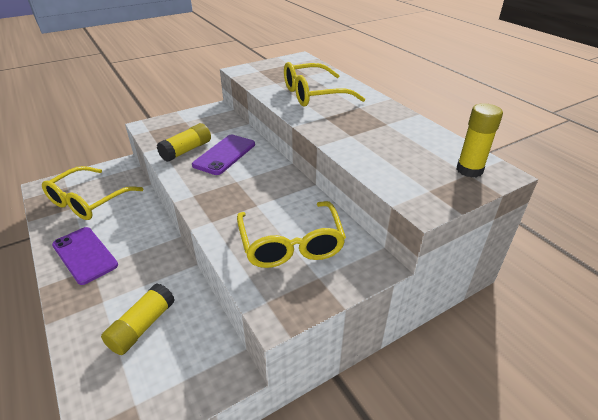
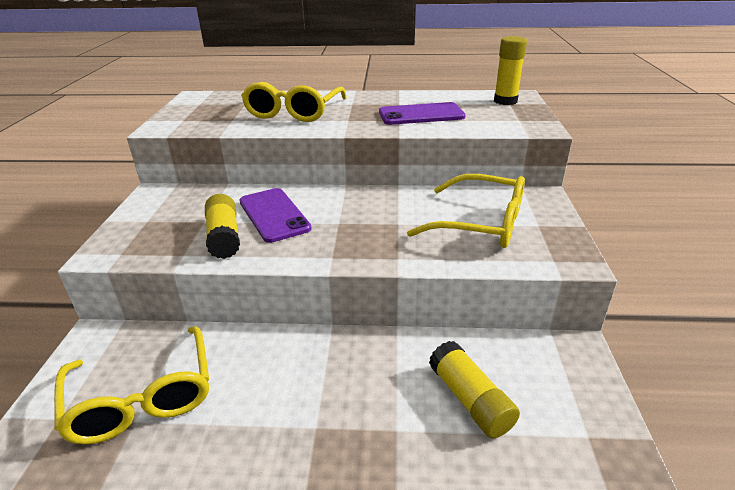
camera: 55 degrees left, 5 degrees down
purple phone [52,227,118,285] -> purple phone moved to [379,102,466,125]

